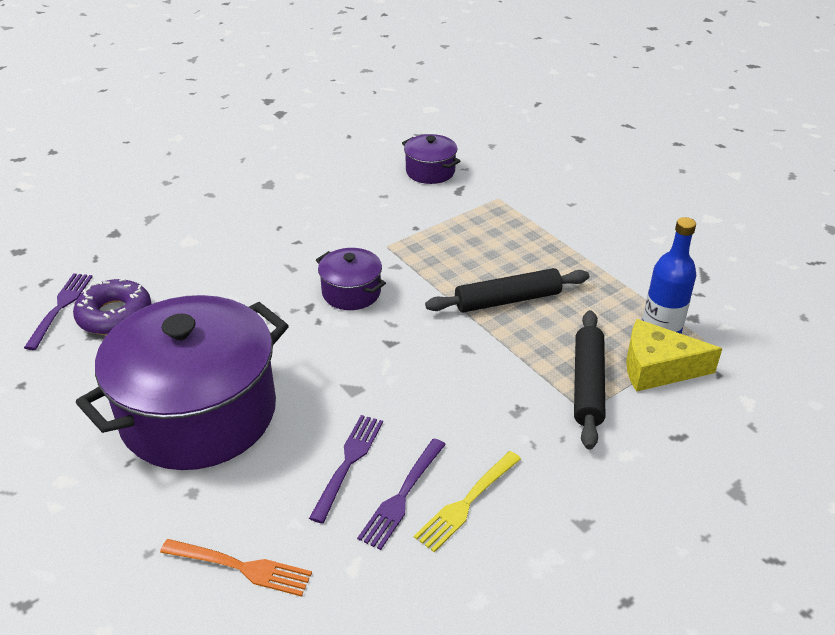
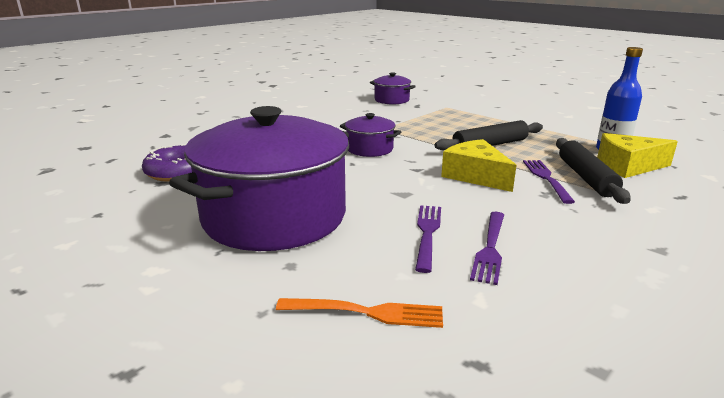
camera: 10 degrees left, 15 degrees down
purple fork [24,273,93,350] -> purple fork moved to [523,160,575,204]
yellow fork [414,451,521,552] -> none
none -> yellow cheese [441,139,517,192]

